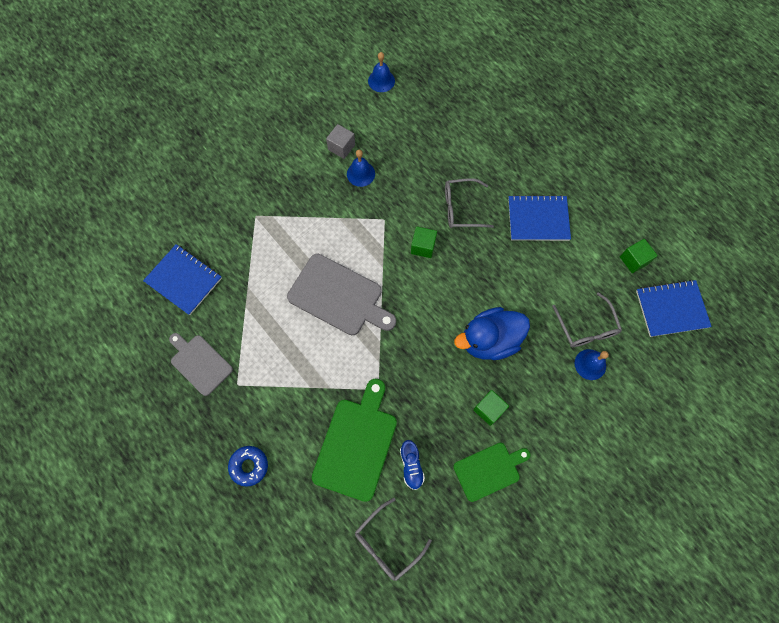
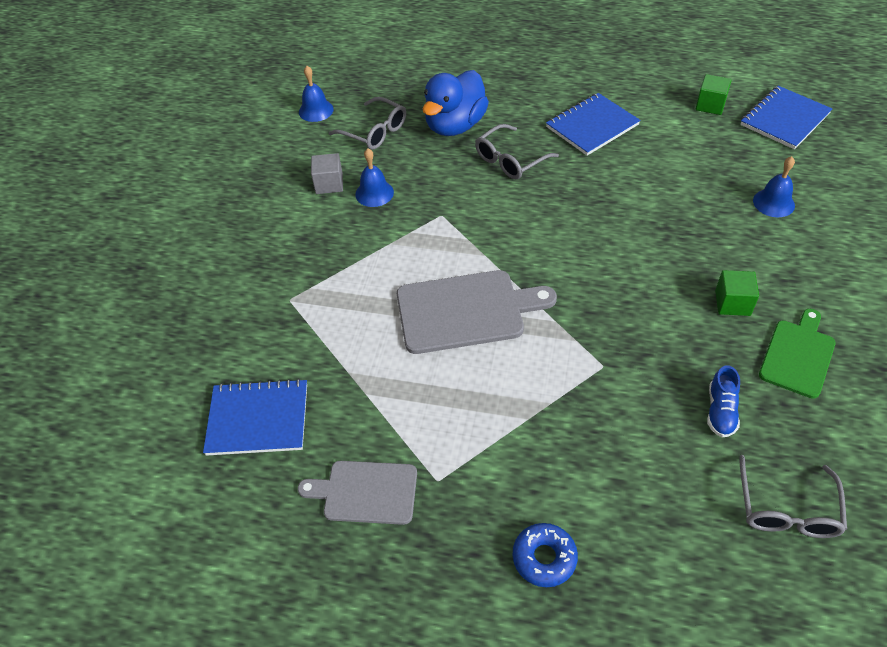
camera: 35 degrees left, 20 degrees down
green cutting board [312,379,397,502] -> none
blue shoe [400,440,425,490] -> blue shoe turned 60 degrees clockwise [707,365,740,437]
green cube [411,226,437,258] -> none
blue duck [454,307,530,360] -> blue duck moved to [423,70,489,136]
grey glasses [552,292,622,347] -> grey glasses moved to [329,97,406,150]

